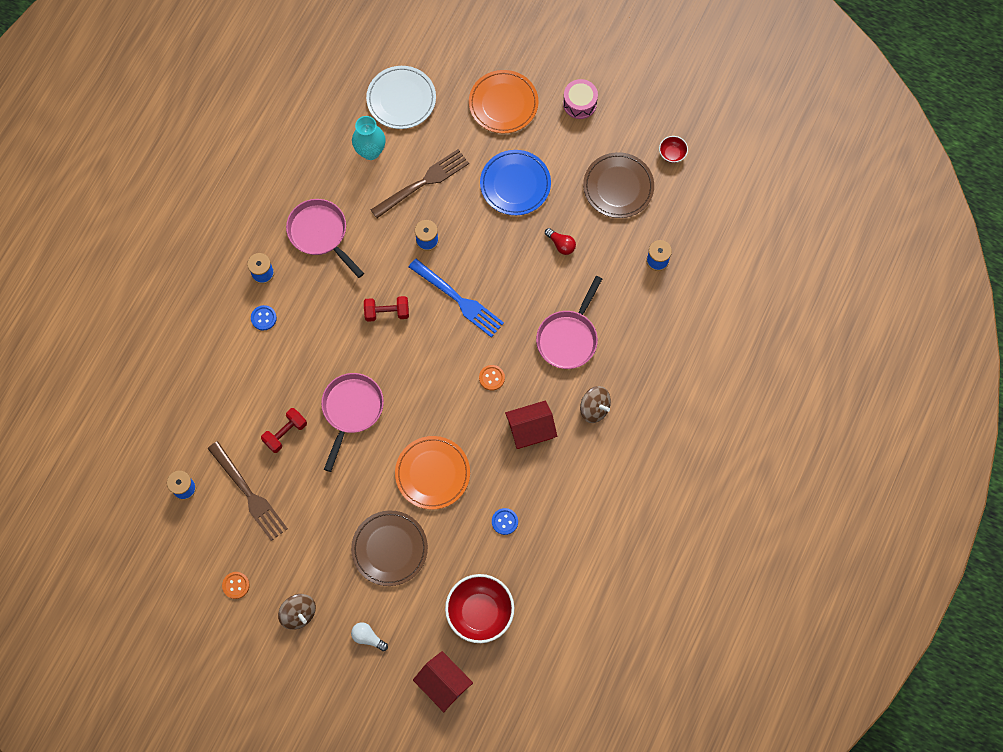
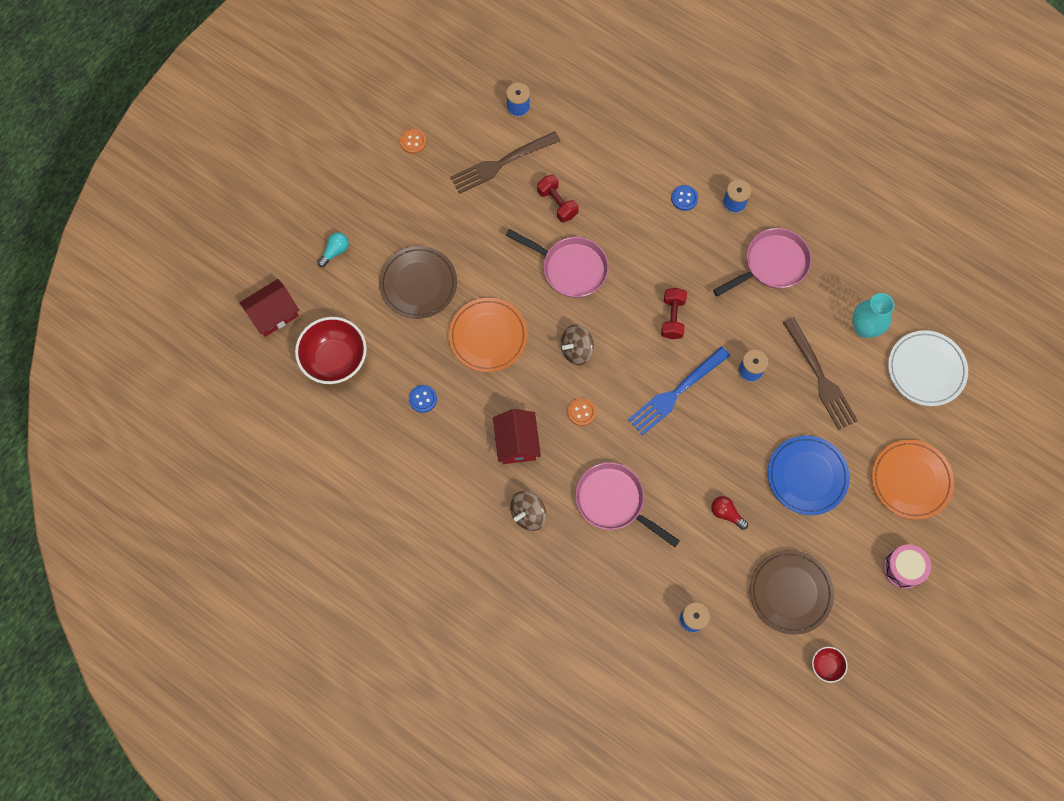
camera: 100 degrees right, 0 degrees up
brown spinning top [278,594,316,630] -> brown spinning top moved to [561,324,594,365]
white light bulb [351,622,388,651] -> turquoise light bulb [317,232,349,267]
red light bulb [545,228,576,255] -> red light bulb turned 75 degrees clockwise [711,496,748,530]

